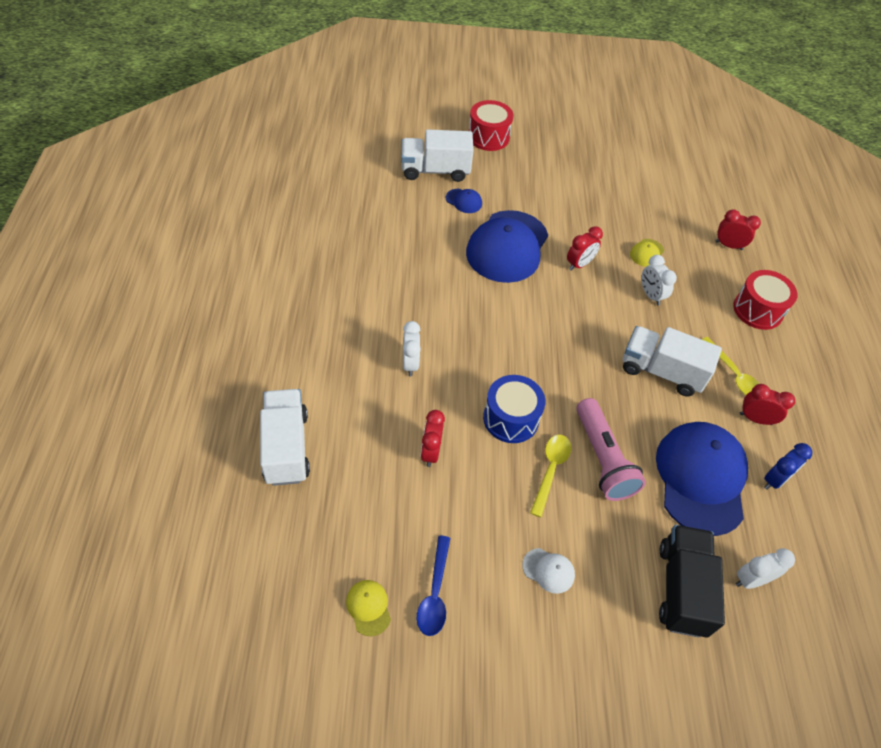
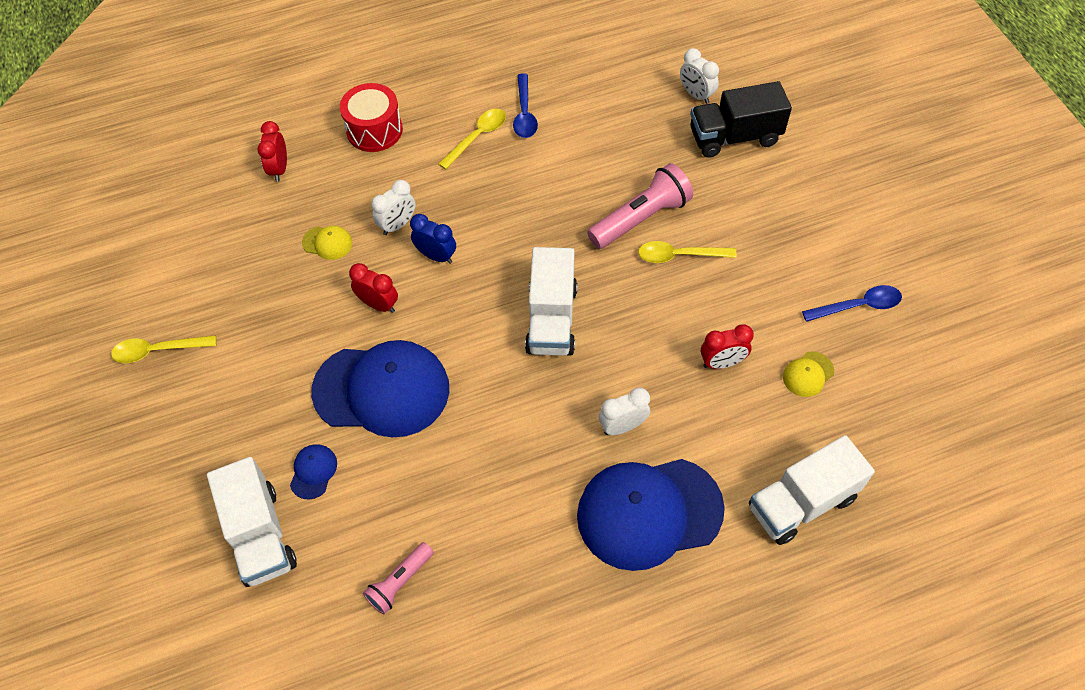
camera: 105 degrees left, 5 degrees up
yellow cap [346,580,391,636] -> yellow cap moved to [783,351,834,397]
red drum [469,100,514,151] -> none
blue drum [483,375,545,443] -> none
white cap [522,548,575,594] -> none
white truck [623,326,722,396] -> white truck moved to [525,247,577,356]
blue cap [656,422,748,536] -> blue cap moved to [577,459,725,571]
red clock [740,384,795,425] -> blue spoon [513,73,538,138]
blue clock [764,443,812,490] -> blue clock moved to [410,214,456,264]
none -> yellow spoon [111,335,216,363]
none -> pink flashlight [363,542,434,614]

